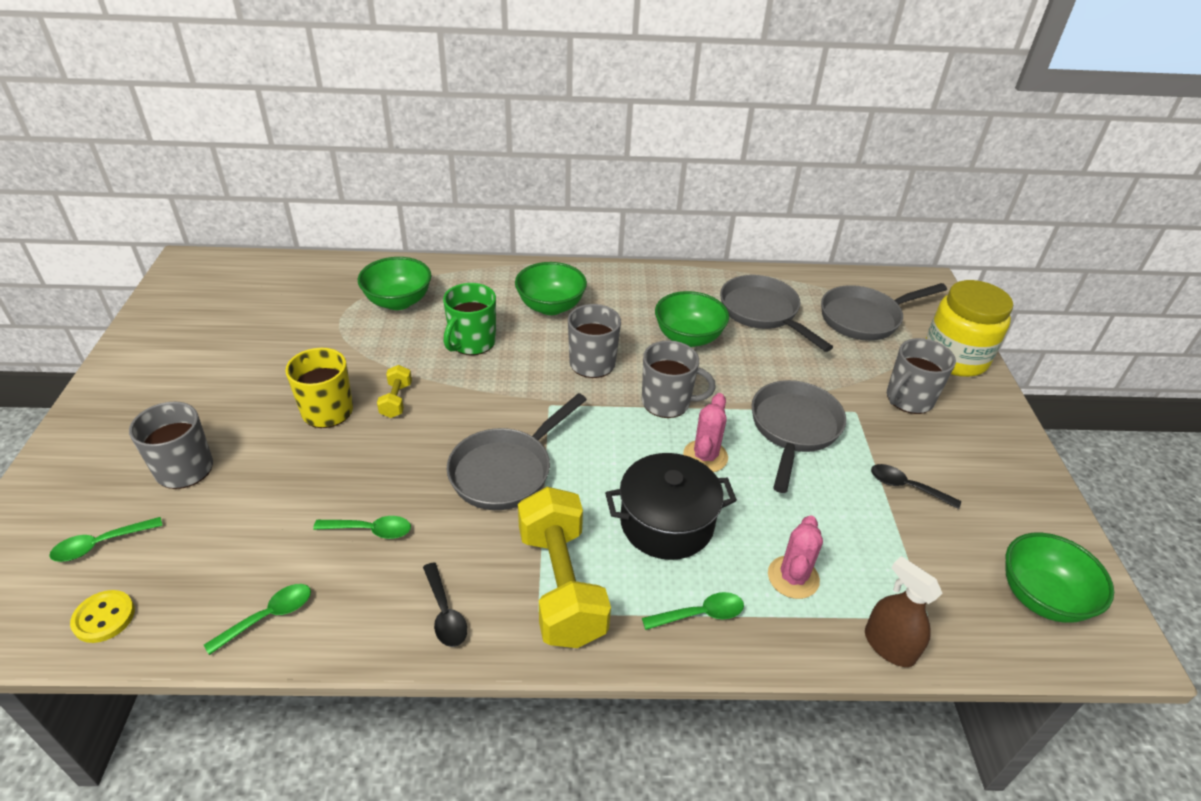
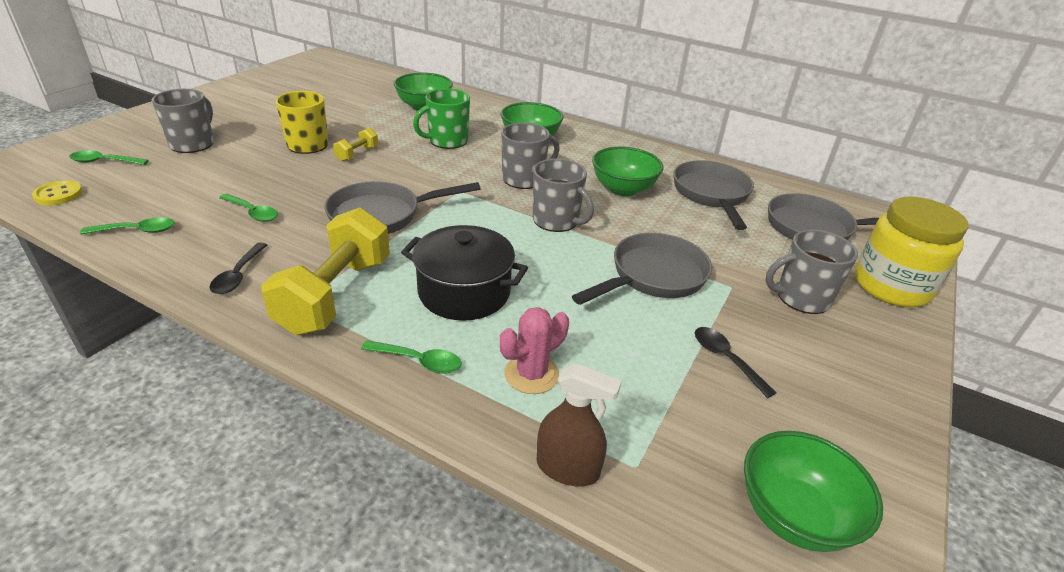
camera: 30 degrees right, 5 degrees down
pink cactus [683,393,728,472] -> none
brown spray bottle [865,556,942,667] -> brown spray bottle turned 120 degrees clockwise [537,363,622,486]

